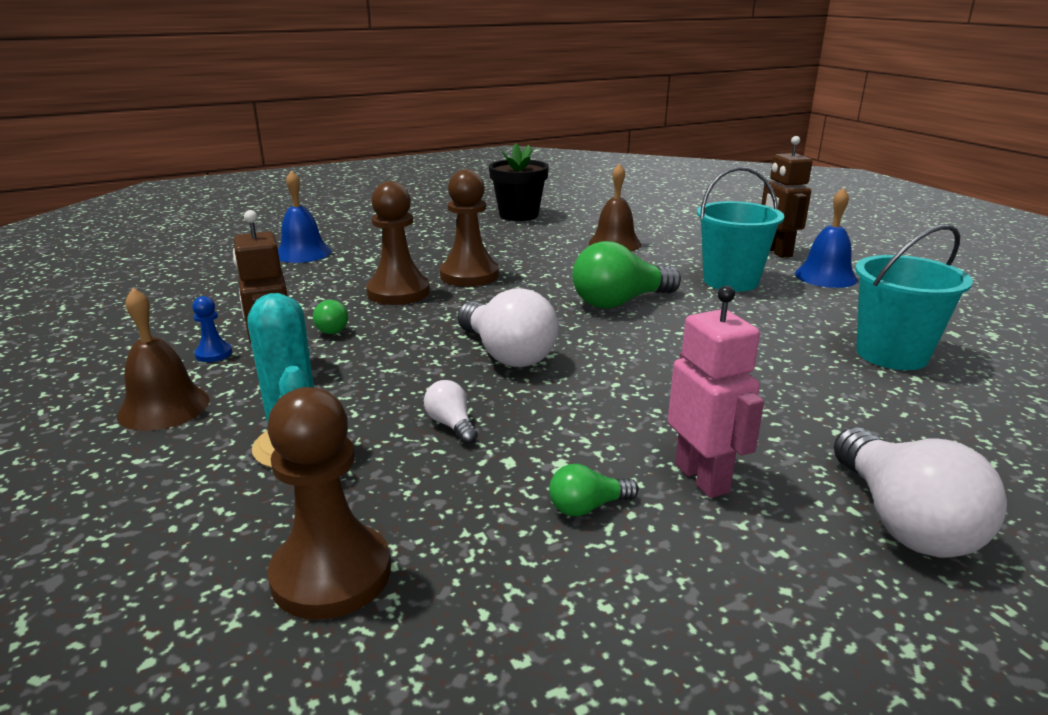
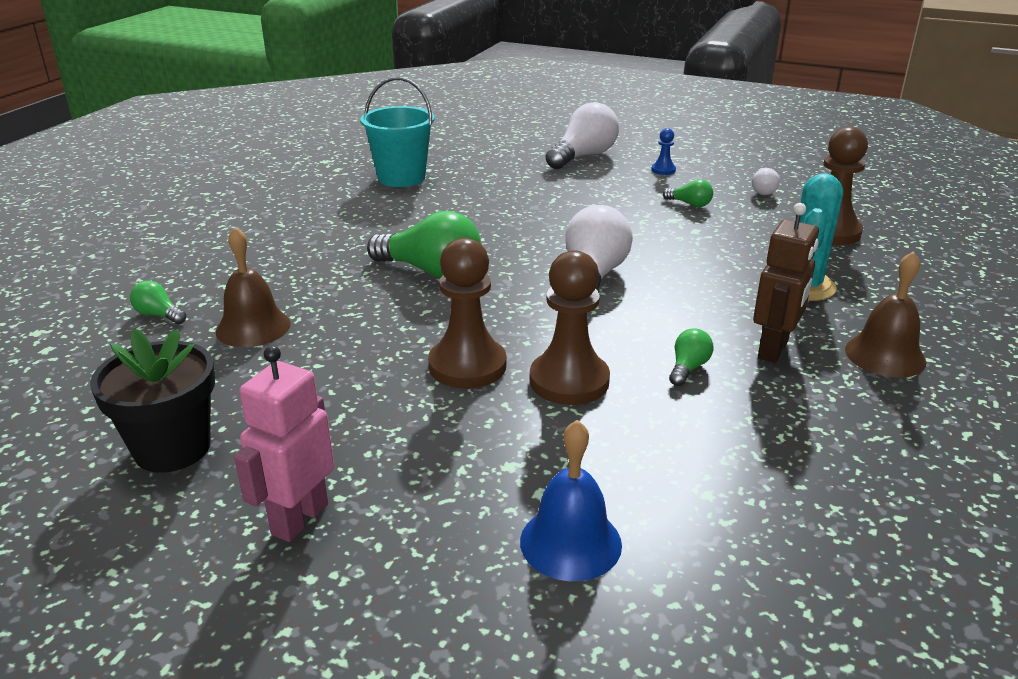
camera: 130 degrees left, 5 degrees up
blue pawn [192,296,232,362] -> blue pawn moved to [651,128,676,175]
white light bulb [424,380,478,444] -> white light bulb moved to [752,168,780,195]
pink robot [668,286,764,498] -> pink robot moved to [234,346,334,542]
turquoise bucket [697,167,785,292] -> none
brown robot [761,136,812,258] -> none
blue bell [795,188,858,288] -> none
none -> green light bulb [130,281,187,324]

